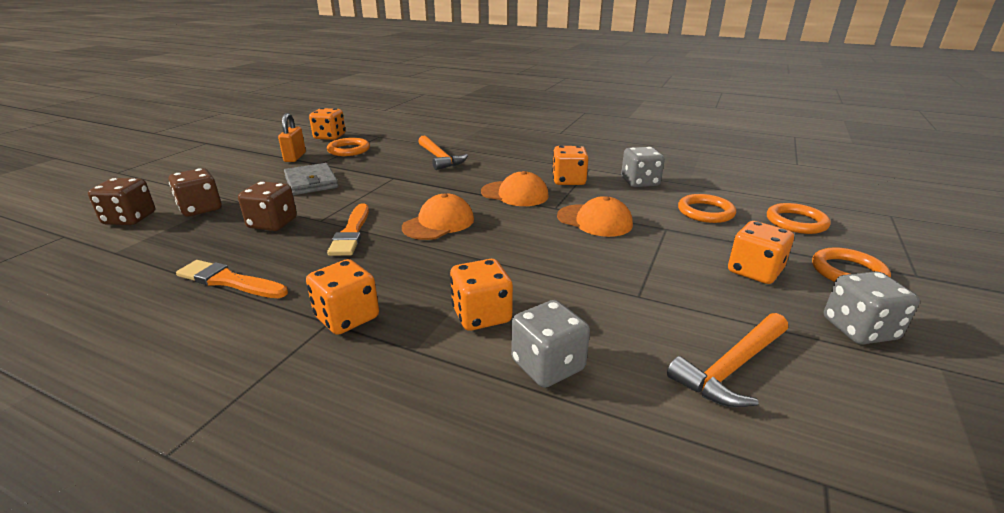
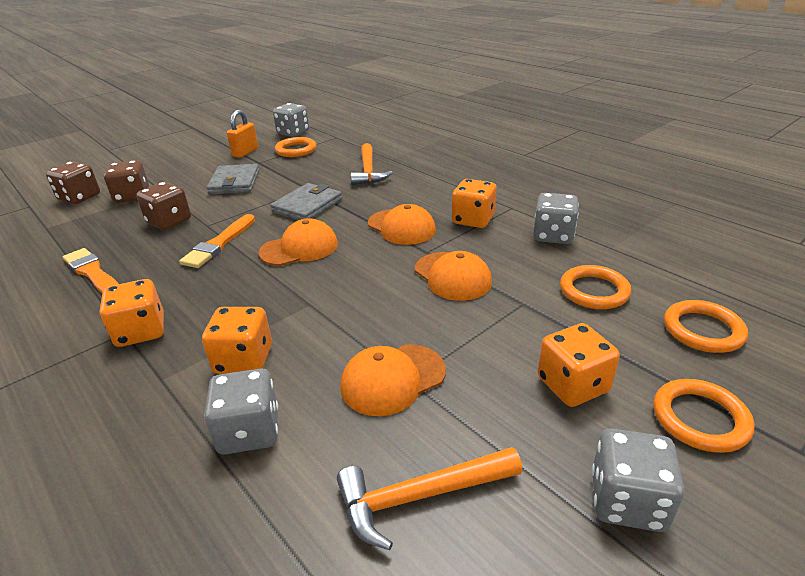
camera: 25 degrees right, 5 degrees up
orange dice [309,108,346,140] -> grey dice [273,103,309,137]
none -> grey wallet [270,183,342,220]
none -> orange cap [340,344,446,416]

